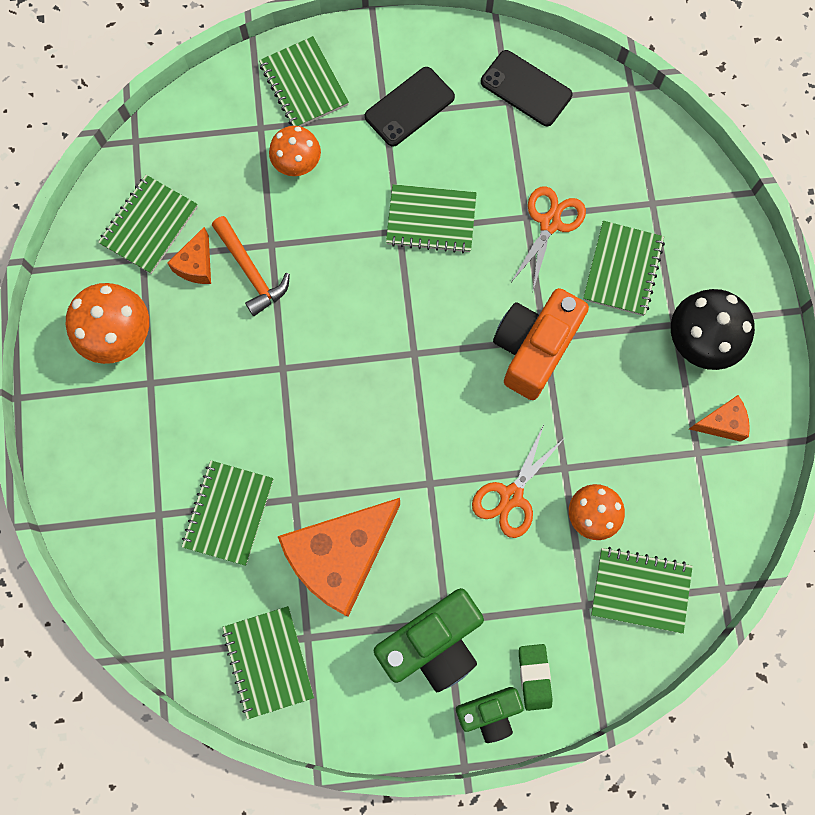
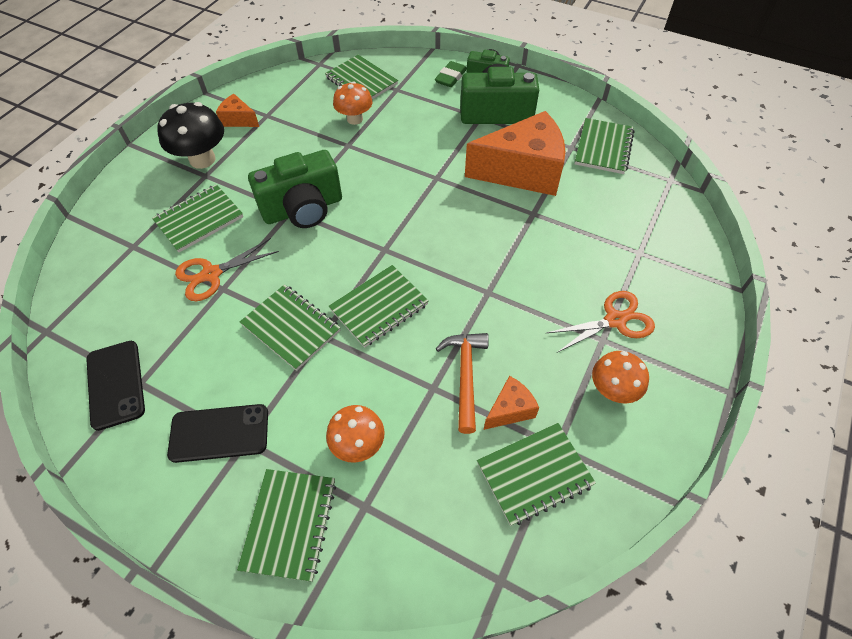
camera: 145 degrees left, 20 degrees down
orange mushroom [66,283,149,364] -> orange mushroom [592,351,649,404], size x0.66
green notebook [182,460,274,566] -> green notebook moved to [329,265,429,348]
orange scissors [472,425,563,538] -> orange scissors moved to [547,291,655,353]
orange camera [493,288,589,400] -> green camera [248,150,342,228]

